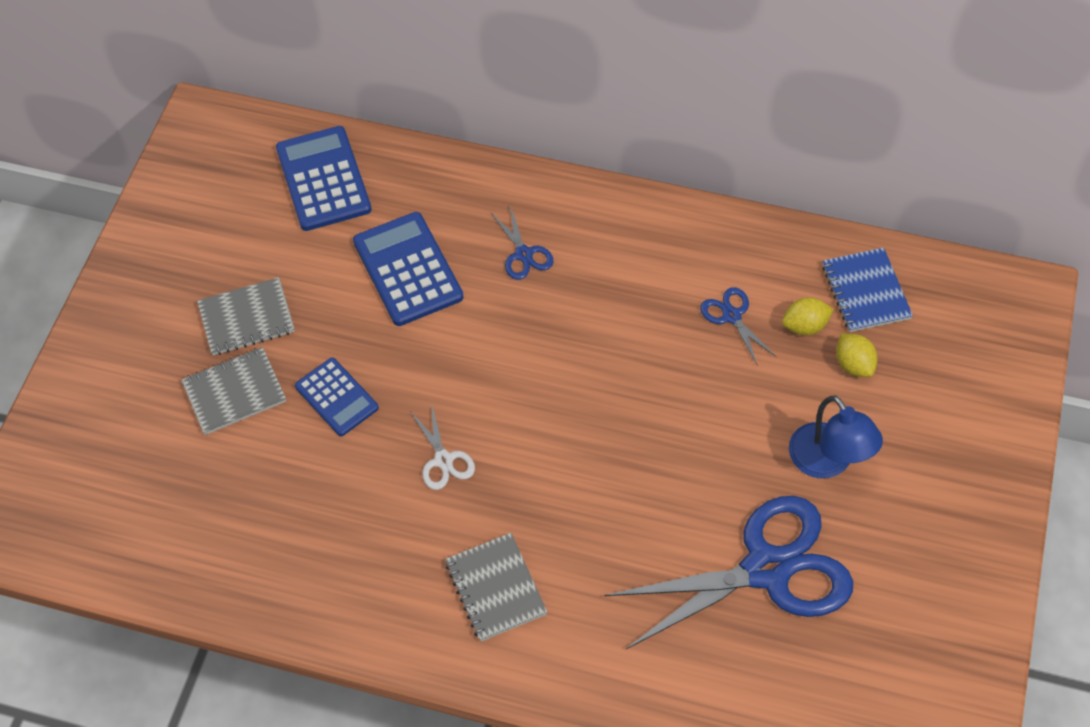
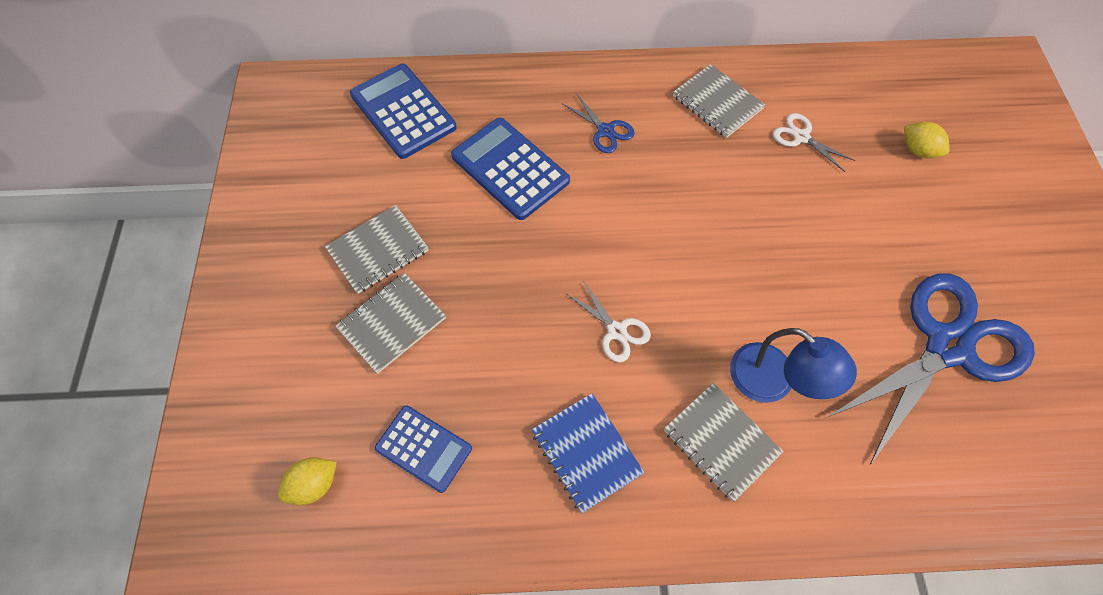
camera: 20 degrees left, 5 degrees up
blue calculator [295,358,379,436] -> blue calculator moved to [375,405,472,493]
blue scissors [700,287,776,366] -> white scissors [773,113,855,172]
yellow lemon [782,297,834,335] -> yellow lemon moved to [278,457,337,505]
blue lamp [789,396,883,478] -> blue lamp moved to [730,328,857,403]
blue notebook [822,248,913,332] -> blue notebook moved to [531,393,645,513]
none -> grey notebook [673,64,765,138]

